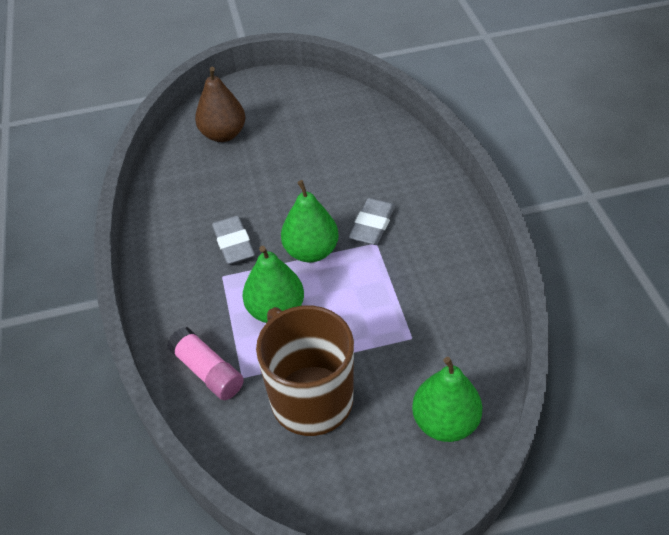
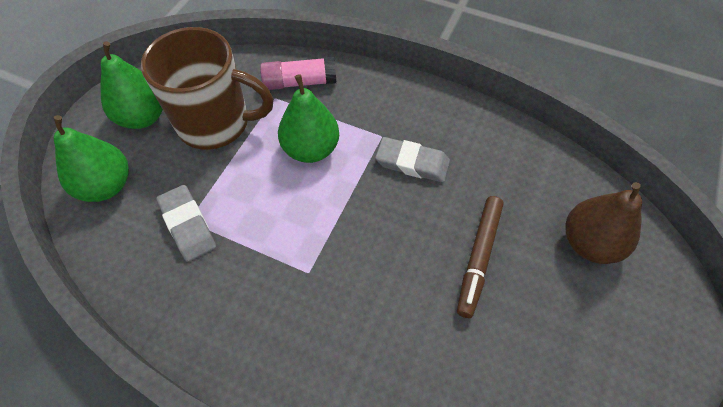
camera: 125 degrees right, 10 degrees up
green pear [281,180,339,263] -> green pear moved to [100,41,163,129]
grey eraser [349,198,395,245] -> grey eraser moved to [156,185,216,262]
none -> brown marker [457,196,504,318]

